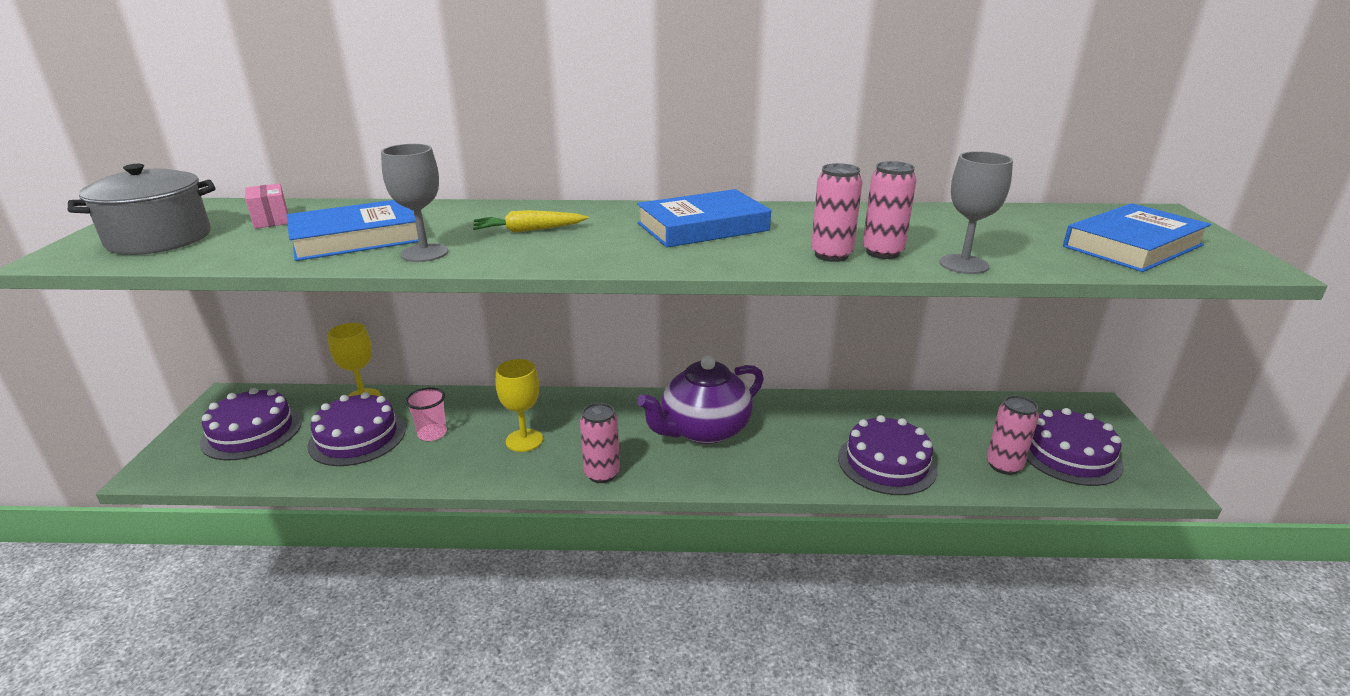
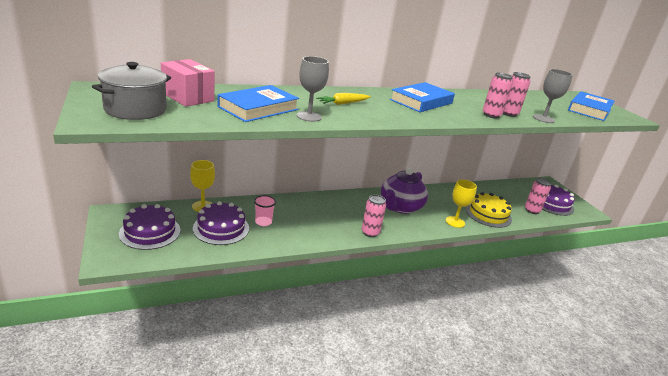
camera: 25 degrees left, 0 degrees up
pink box [245,183,288,229] -> pink box [161,59,215,107], size x1.69
yellow goblet [496,359,543,452] -> yellow goblet moved to [446,180,477,228]
purple cake [838,415,938,495] -> yellow cake [465,192,512,228]

